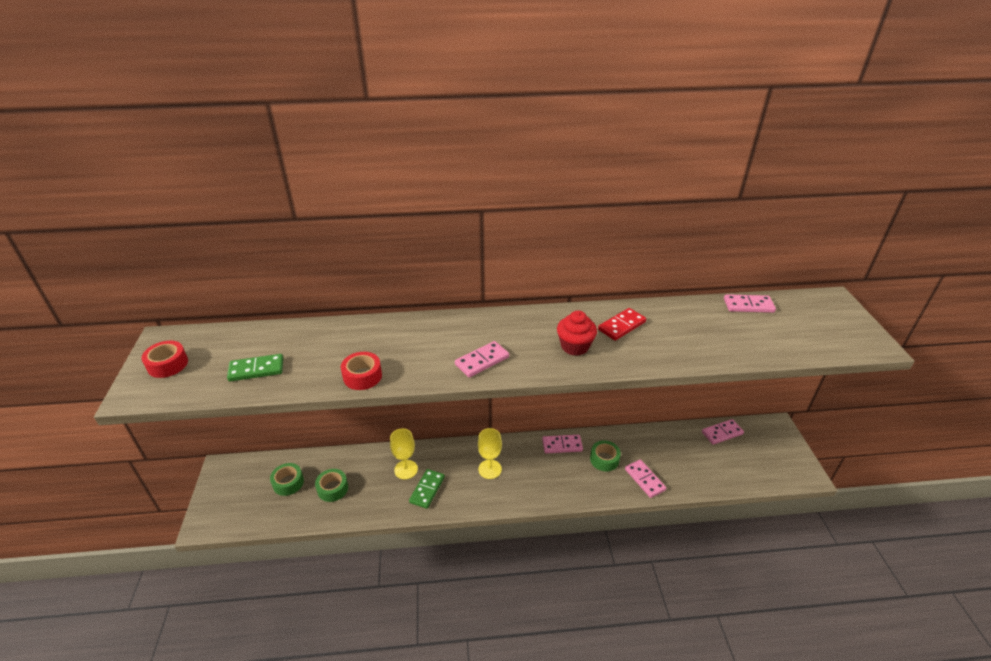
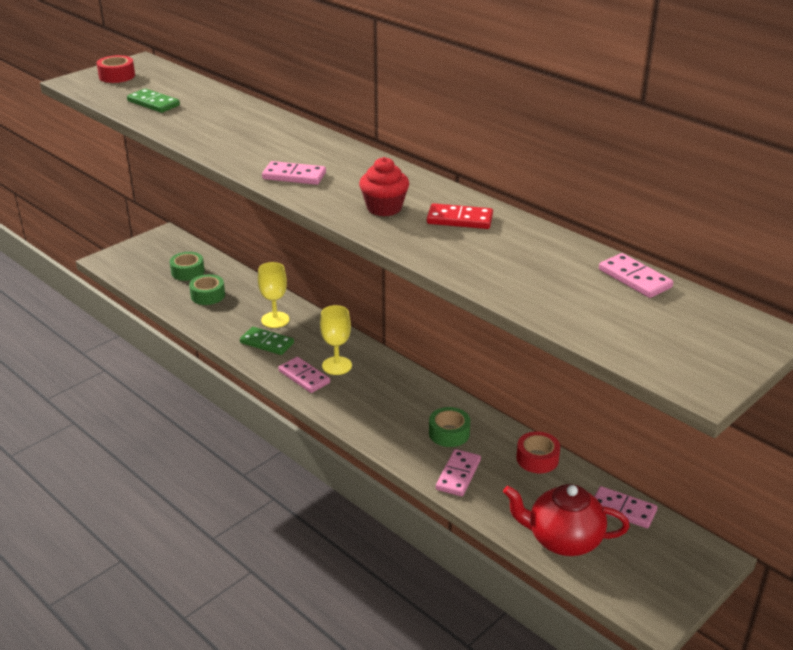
camera: 50 degrees right, 5 degrees down
red tape [341,352,382,390] -> red tape moved to [516,432,560,473]
green domino [409,469,445,509] -> green domino turned 45 degrees clockwise [240,327,294,355]
pink domino [542,435,583,453] -> pink domino moved to [278,357,330,393]
none -> red teapot [503,484,630,556]

